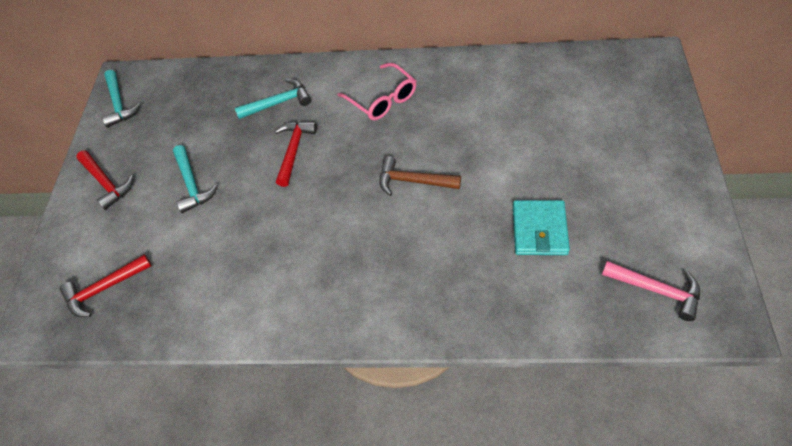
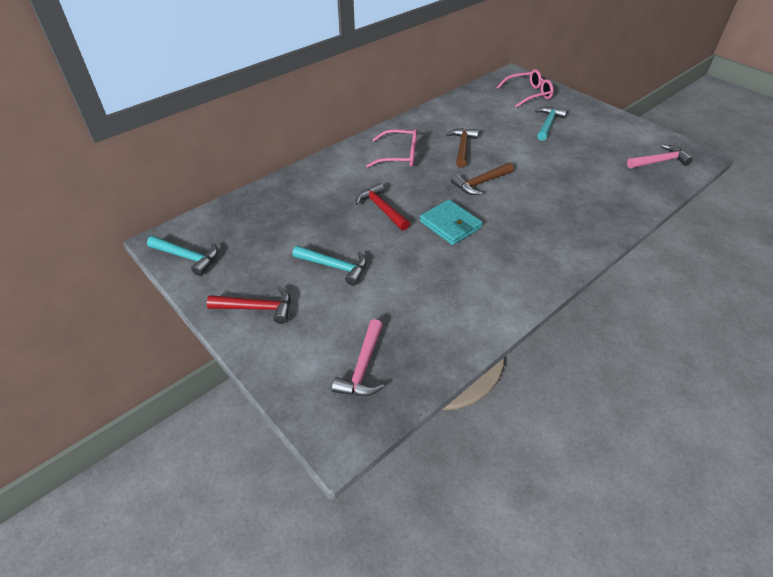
camera: 50 degrees left, 10 degrees down
red hammer [60,254,152,317] -> pink hammer [332,319,385,396]
turquoise hammer [235,79,311,119] -> turquoise hammer moved to [535,107,567,141]
turquoise wallet [513,200,570,255] -> turquoise wallet moved to [420,200,483,245]
none -> brown hammer [446,128,479,167]
none -> pink glasses [496,69,554,108]

